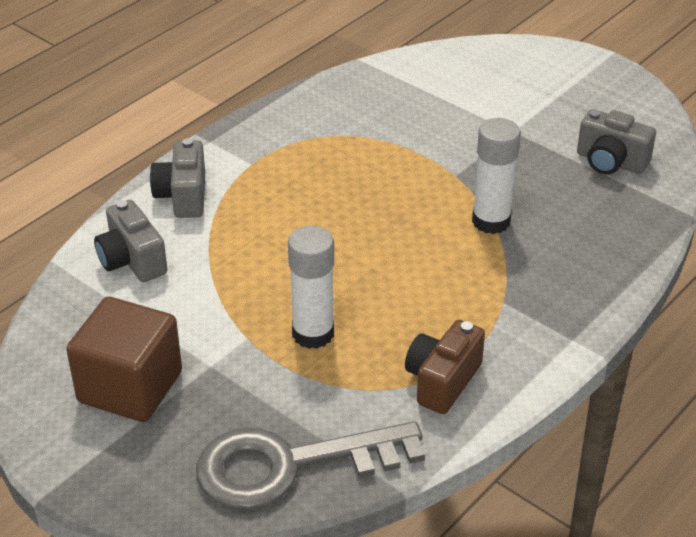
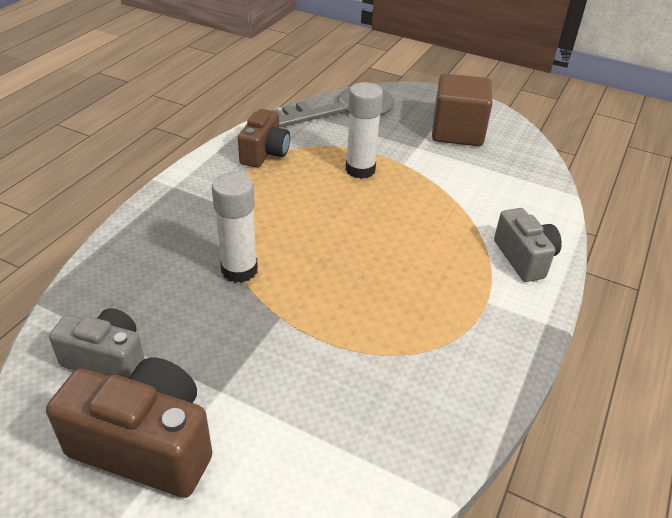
camera: 165 degrees right, 0 degrees up
grey camera [94,200,167,282] -> none
none -> brown camera [46,358,212,498]

